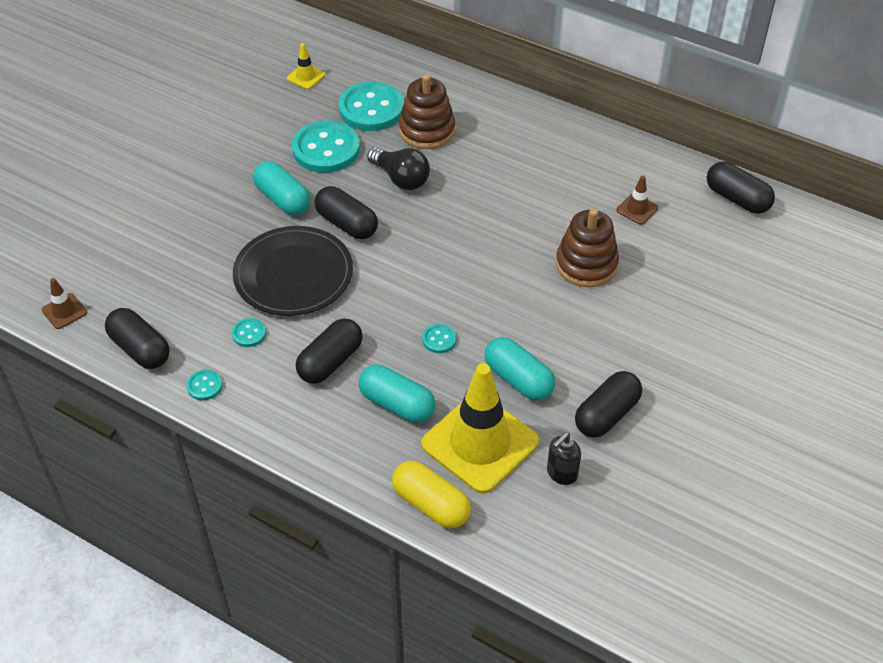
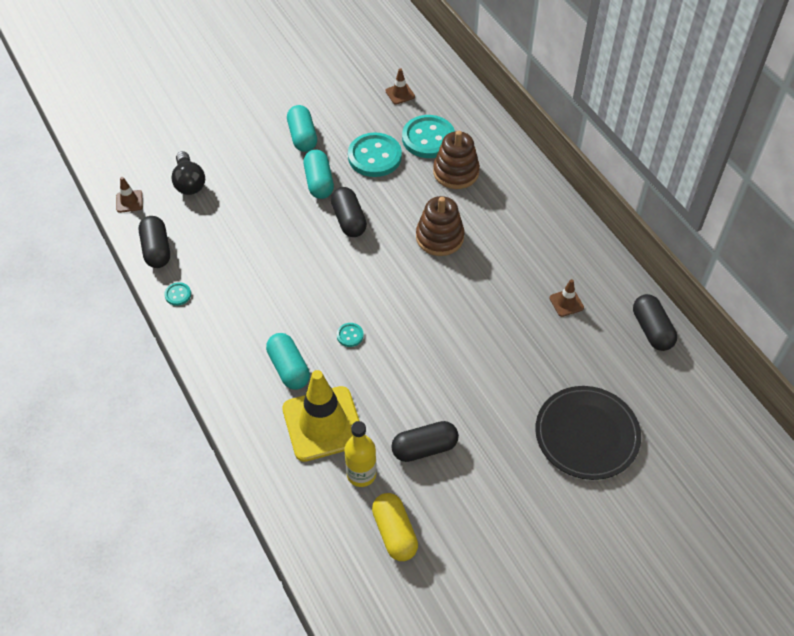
camera: 30 degrees right, 5 degrees up
turquoise button [232,318,266,347] -> none
black plate [233,226,353,316] -> black plate moved to [535,386,641,480]
yellow traffic cone [287,43,325,89] -> brown traffic cone [385,68,415,105]
black capsule [296,318,363,384] -> none
black light bulb [367,148,430,190] -> black light bulb moved to [172,151,205,195]
yellow capsule [392,461,471,529] -> yellow capsule moved to [372,493,418,561]
turquoise capsule [485,337,555,401] -> turquoise capsule moved to [287,105,317,152]
black soap dispenser [547,432,581,485] -> yellow bottle [344,421,377,487]
brown stacking toy [556,209,619,287] -> brown stacking toy moved to [416,196,464,256]

